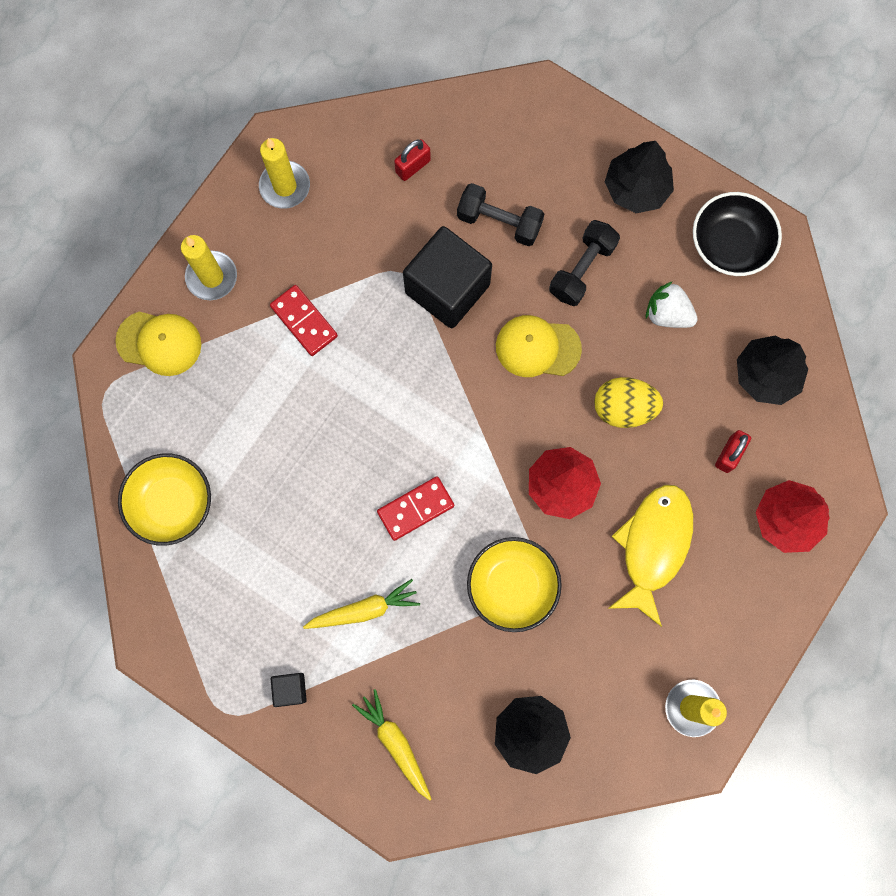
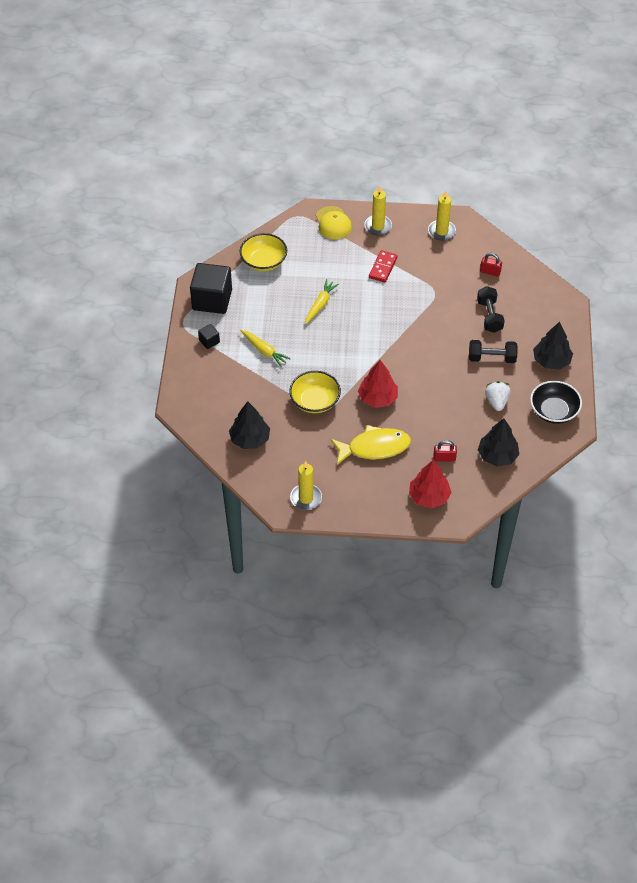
camera: 60 degrees right, 25 degrees down
yellow carrot [352,689,431,801] -> yellow carrot moved to [305,279,339,324]
red domino [377,477,454,541] -> none
black cube [403,226,492,328] -> black cube moved to [190,263,232,314]
yellow cap [496,315,582,377] -> none
yellow egg [594,377,663,428] -> none

